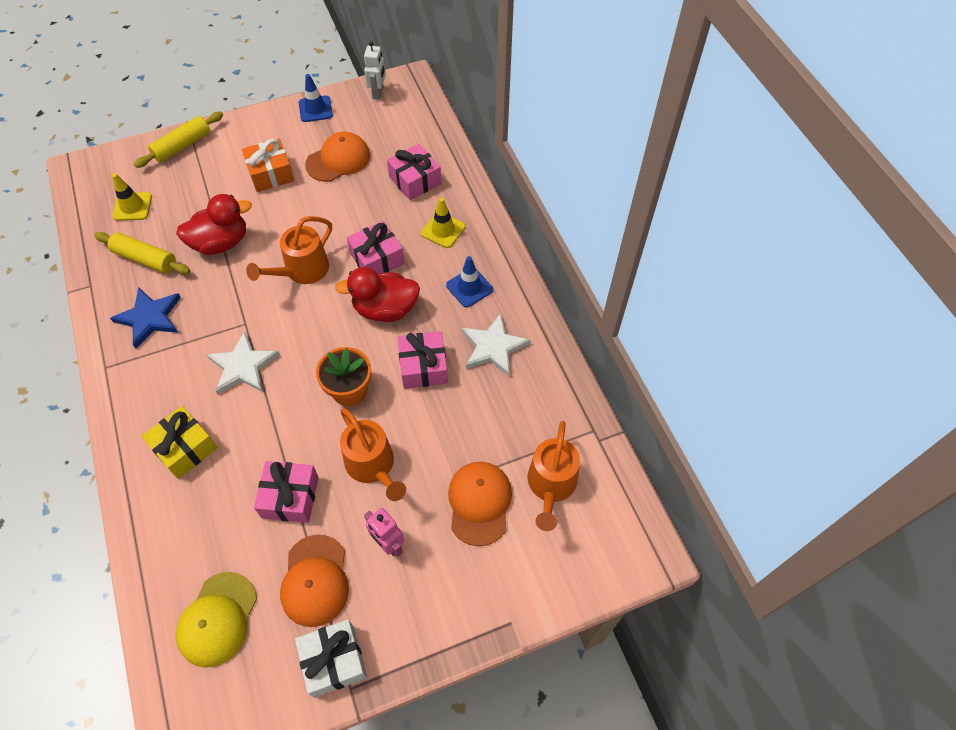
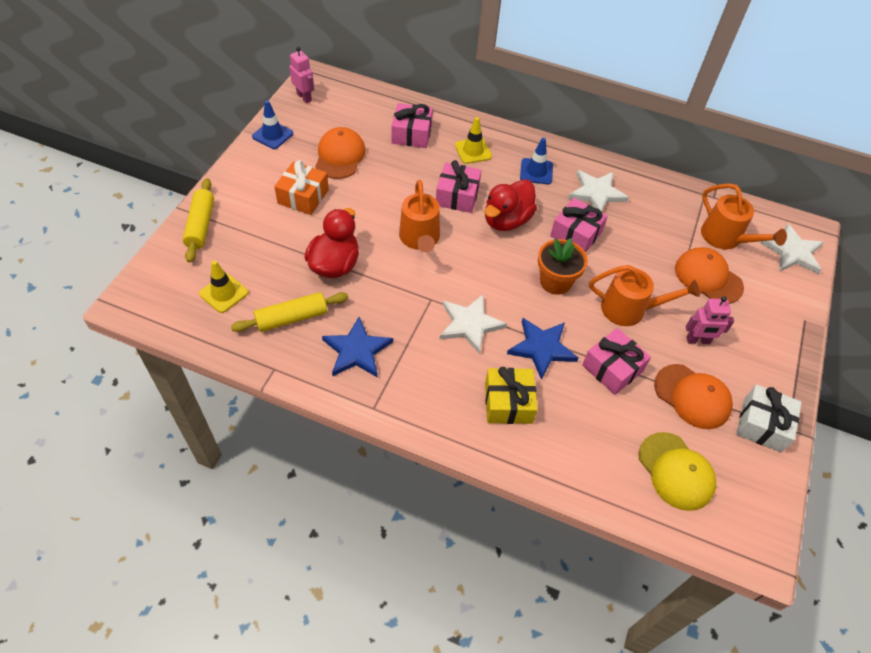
camera: 50 degrees left, 5 degrees down
white robot [364,41,386,100] -> pink robot [289,47,314,104]
none -> blue star [507,318,578,380]
none -> white star [760,224,824,274]

